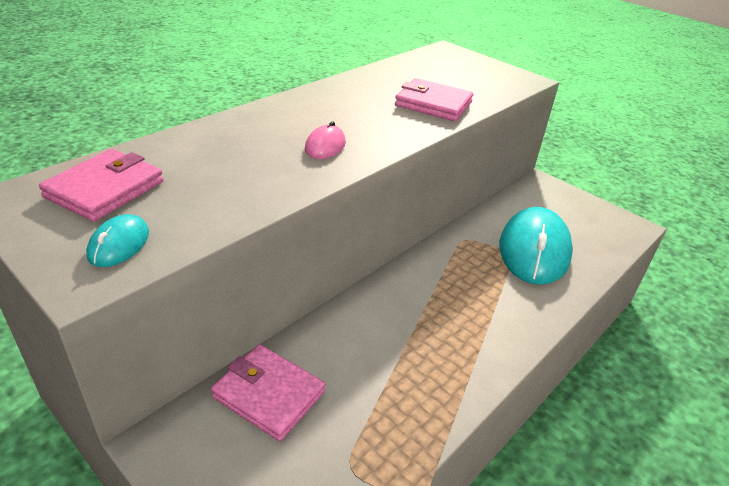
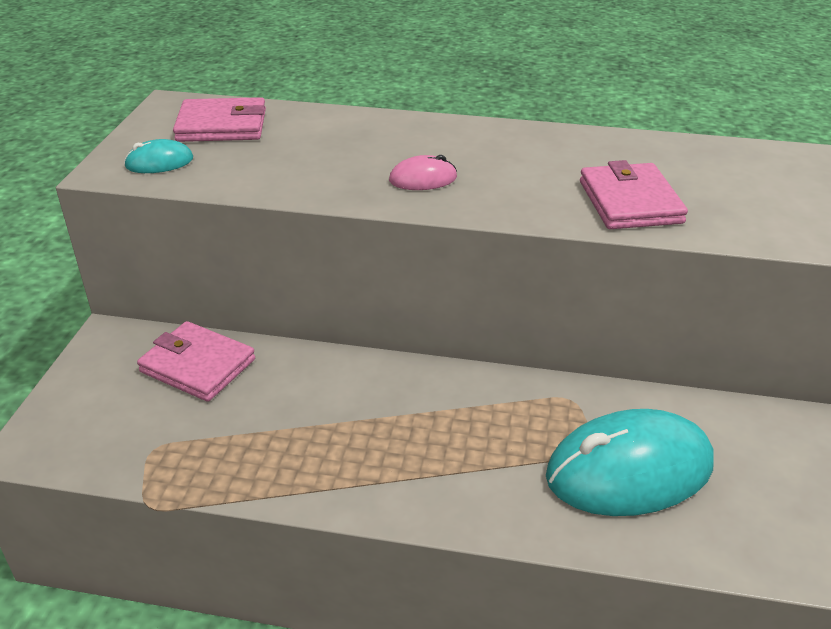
camera: 60 degrees right, 0 degrees up
pink wallet [211,344,325,441] -> pink wallet turned 60 degrees counterclockwise [137,321,255,402]

